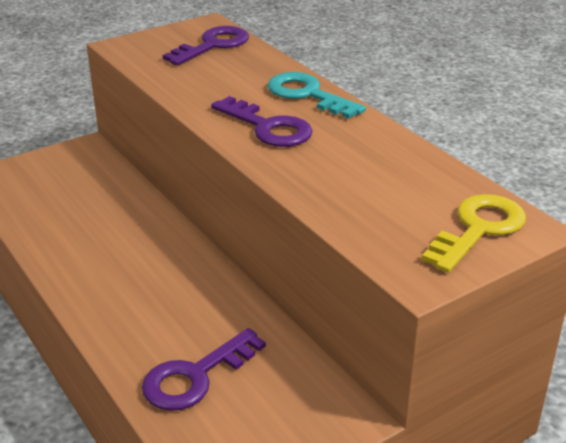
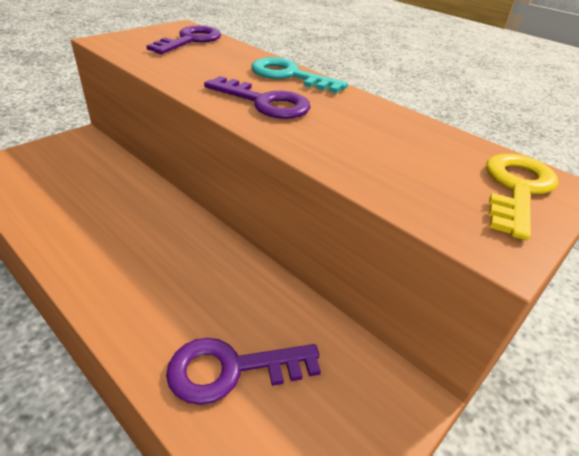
camera: 15 degrees left, 5 degrees up
purple key [142,328,266,411] -> purple key turned 45 degrees clockwise [166,338,321,405]

